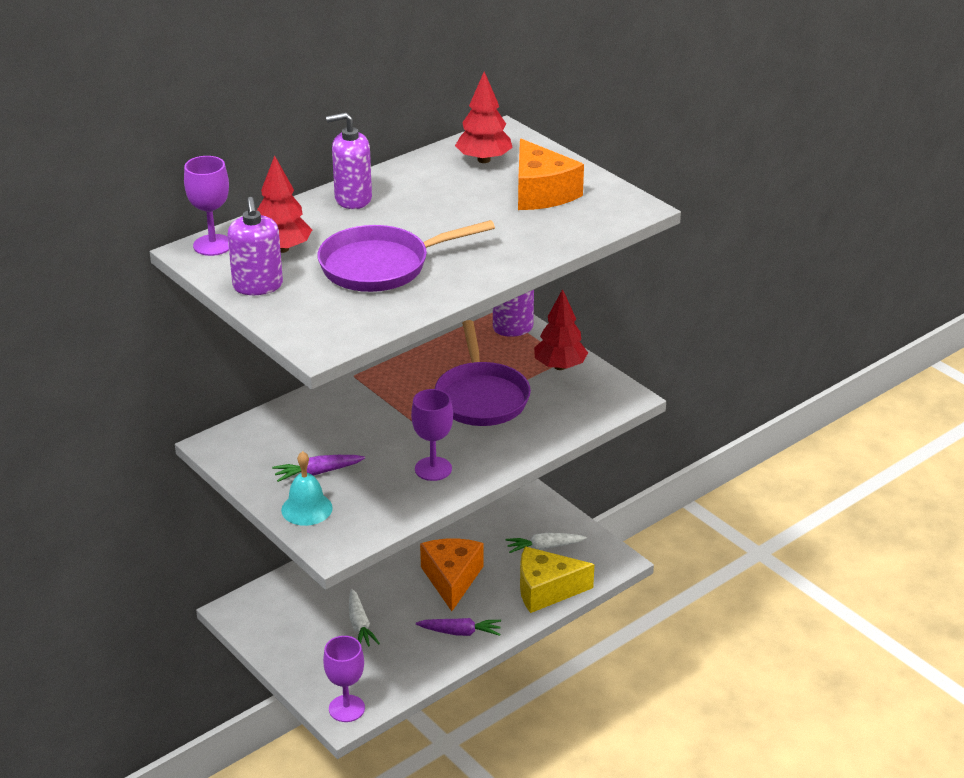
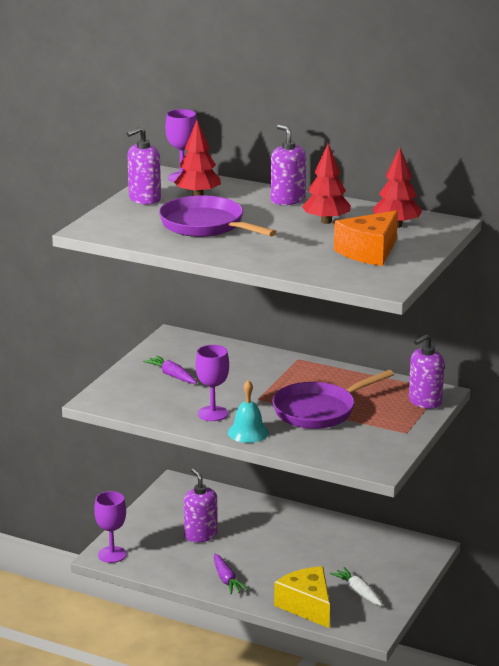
camera: 65 degrees right, 10 degrees down
turquoise bell [281,451,333,526] -> turquoise bell moved to [228,380,269,443]
white carrot [349,589,380,647] -> purple soap dispenser [184,468,218,542]
orange cheese [420,539,483,611] -> none
red tree [534,289,588,370] -> red tree moved to [302,143,350,224]

